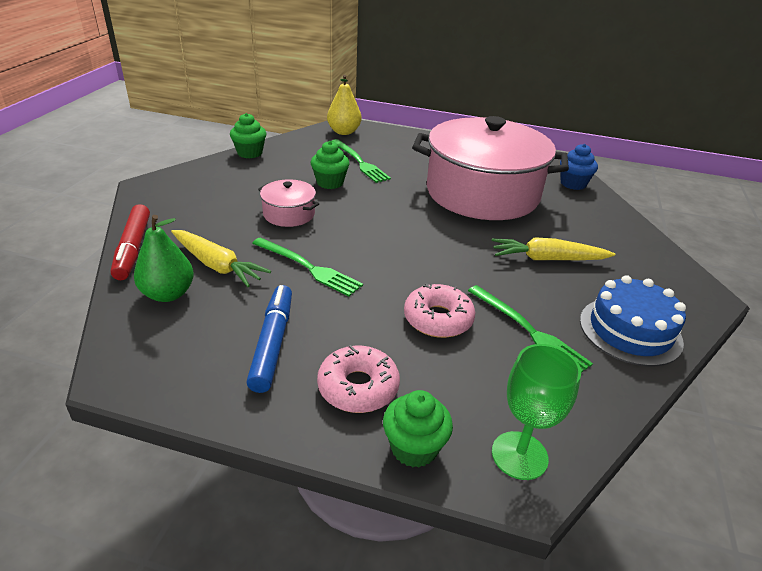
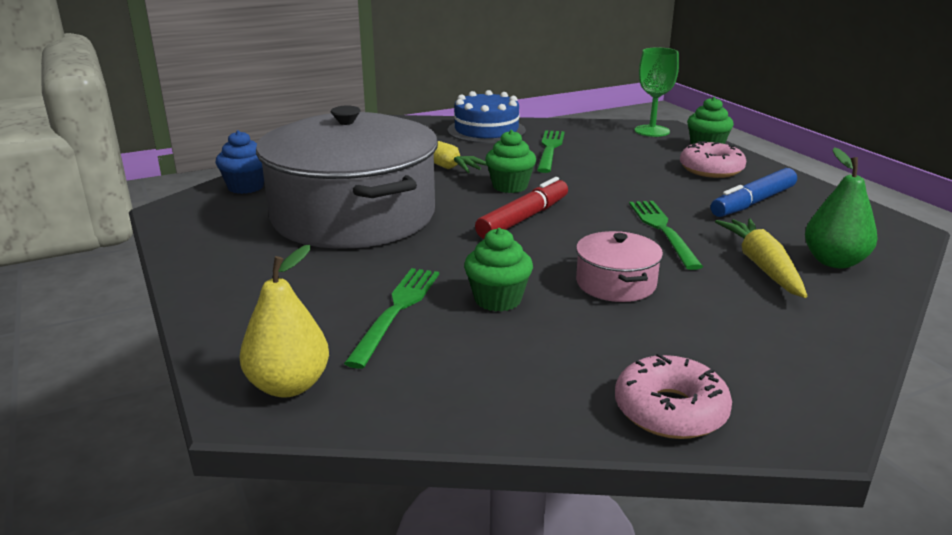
camera: 130 degrees left, 10 degrees down
red marker [111,204,150,280] -> red marker moved to [475,177,568,239]
green cupcake [230,113,267,159] -> green cupcake moved to [485,130,536,193]
pink donut [404,284,475,338] -> pink donut moved to [615,353,732,439]
pink pot [412,116,569,220] -> grey pot [256,106,438,249]

